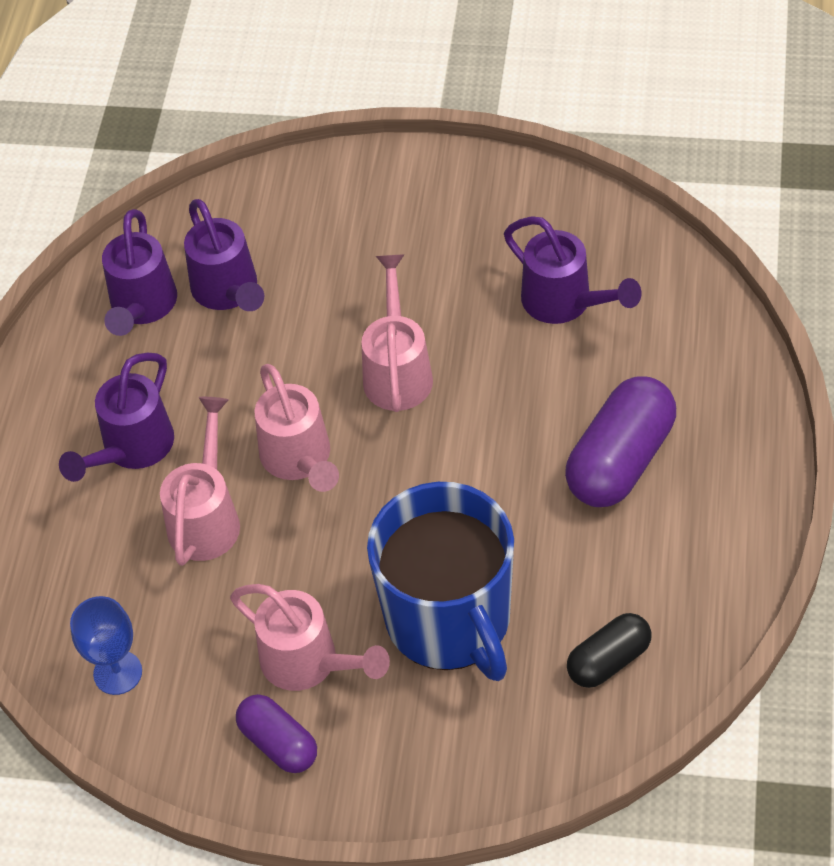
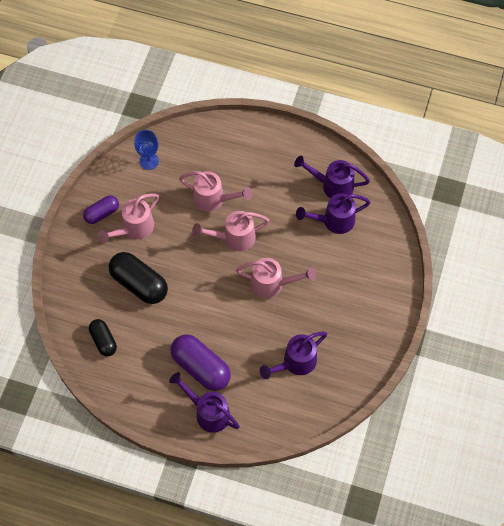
camera: 95 degrees right, 10 degrees up
purple watering can [59,353,174,482] -> purple watering can moved to [169,372,240,433]
blue mug [367,482,514,681] -> black capsule [109,252,168,304]

